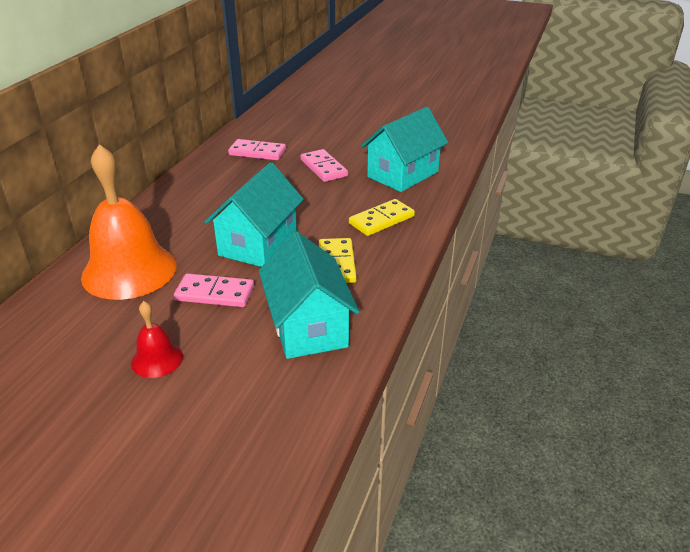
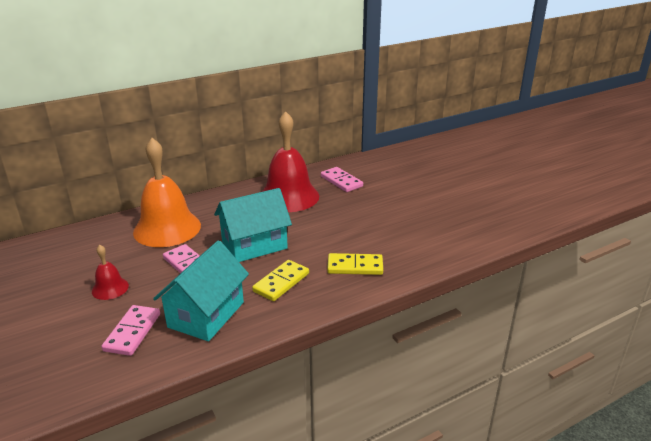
camera: 40 degrees right, 5 degrees down
pink domino [300,149,348,182] -> pink domino moved to [102,305,160,356]
turquoise house [361,107,448,192] -> none
none -> red bell [262,111,319,212]

